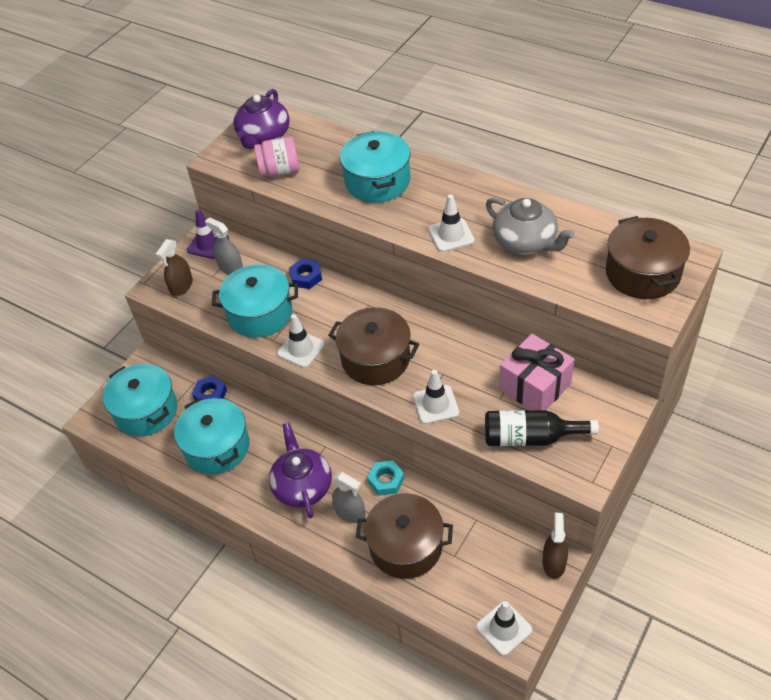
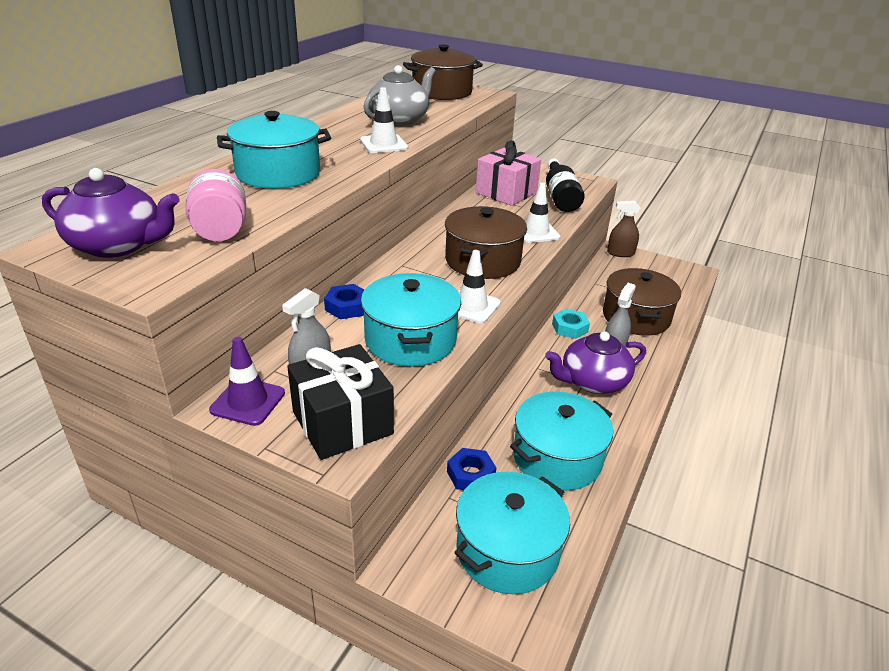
camera: 100 degrees left, 15 degrees down
brown spray bottle [156,239,193,296] -> black gift [287,344,394,460]
white traffic cone [476,601,532,656] -> none

